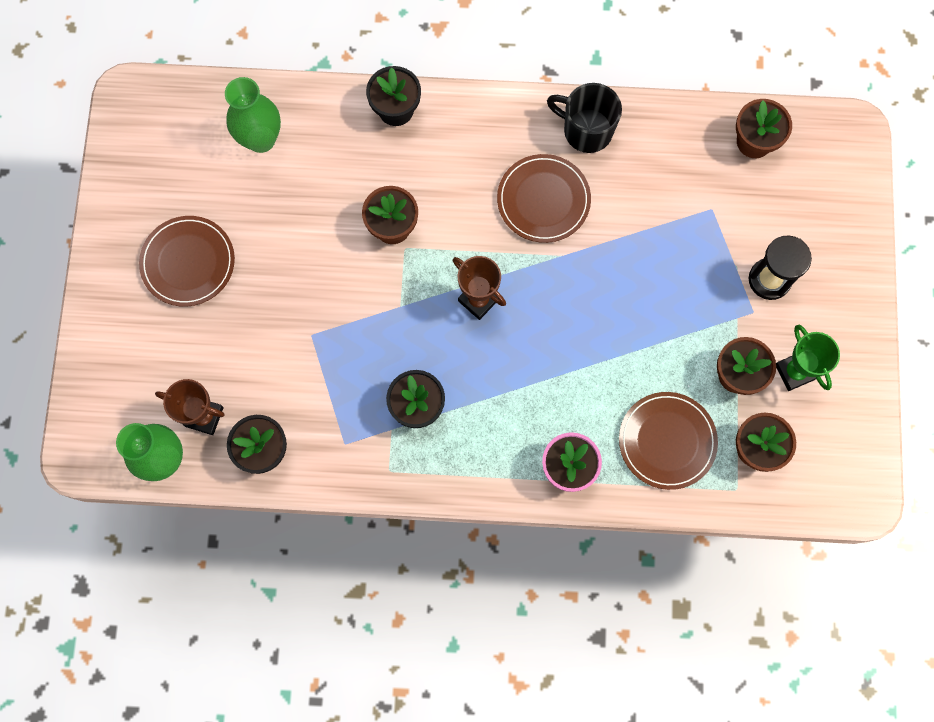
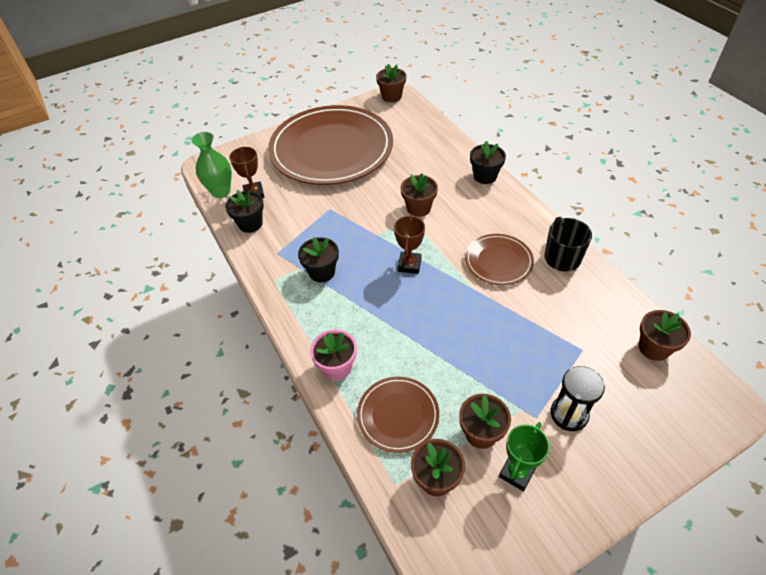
camera: 60 degrees right, 25 degrees down
brown plate [139,216,235,307] -> brown plate [268,105,393,185], size x2.22
green vase [225,77,281,153] -> none
none -> brown flower pot [376,64,406,102]

